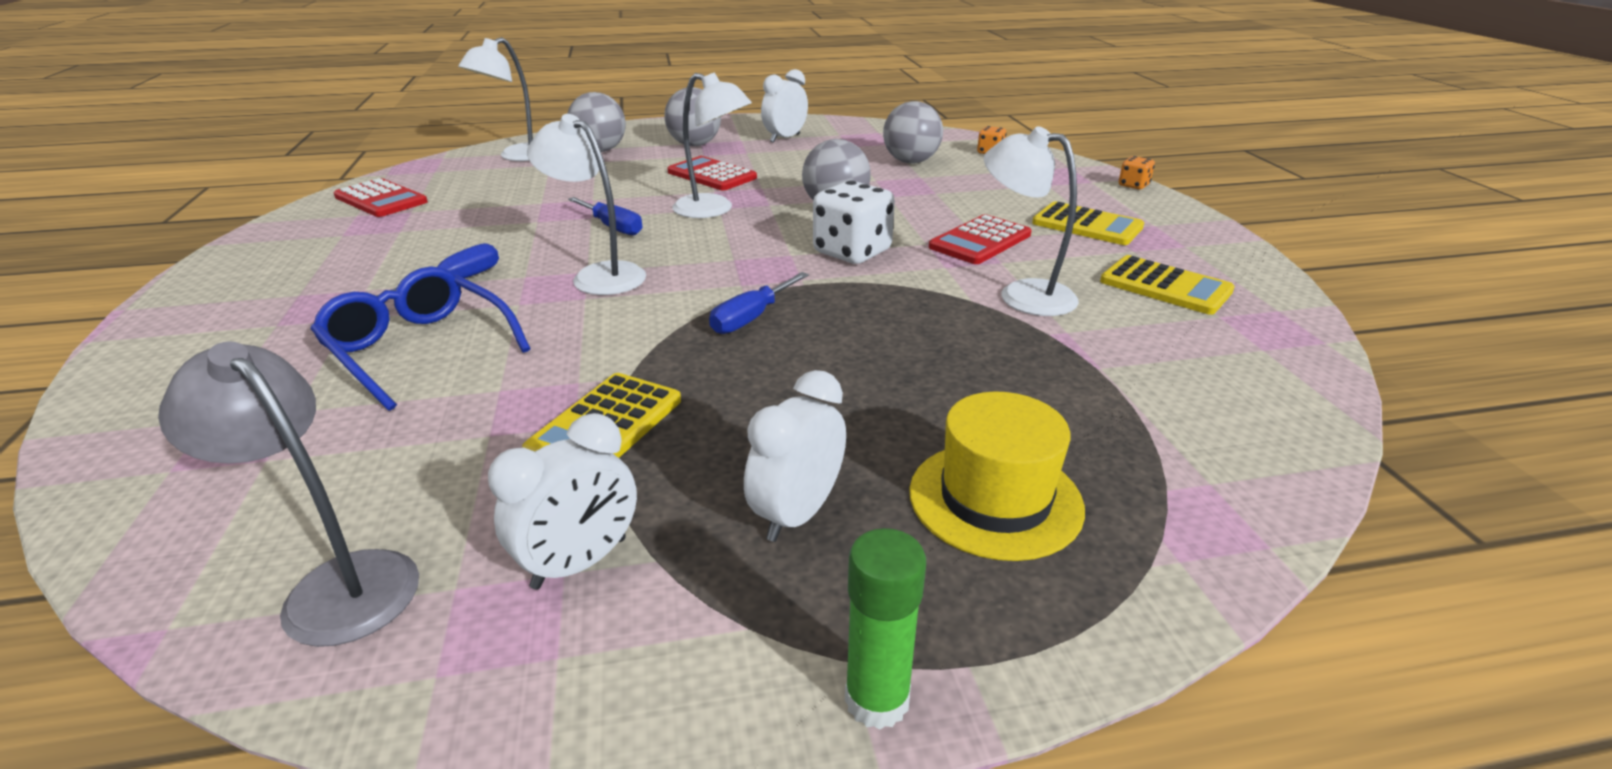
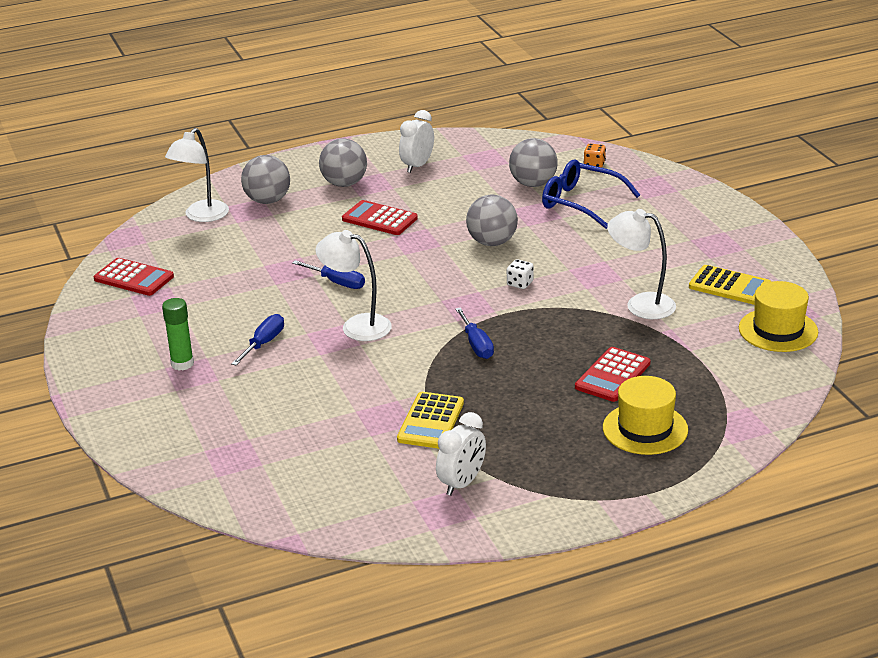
camera: 10 degrees left, 0 degrees up
grey lamp [158,342,419,647] -> none
blue glasses [310,266,531,411] -> blue glasses moved to [542,160,640,229]
white lamp [672,73,752,218] -> none
blue screwdriver [709,272,809,334] -> blue screwdriver turned 45 degrees counterclockwise [455,307,494,359]
white clock [744,370,846,542] -> none
white dice [813,181,895,264] -> white dice [507,259,534,289], size x0.50
green glue stick [845,528,926,729] -> green glue stick moved to [162,298,194,371]
red calculator [929,214,1031,264] -> red calculator moved to [575,347,651,402]
yellow calculator [1032,201,1144,245] -> none
orange dice [1119,156,1155,190] -> none
none -> yellow hat [739,281,818,352]

